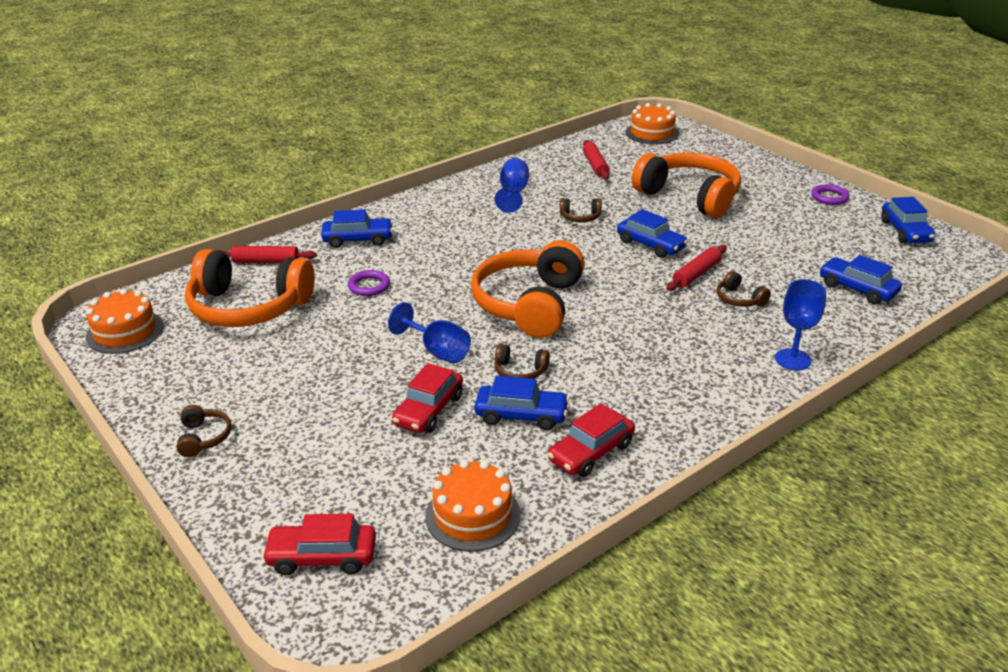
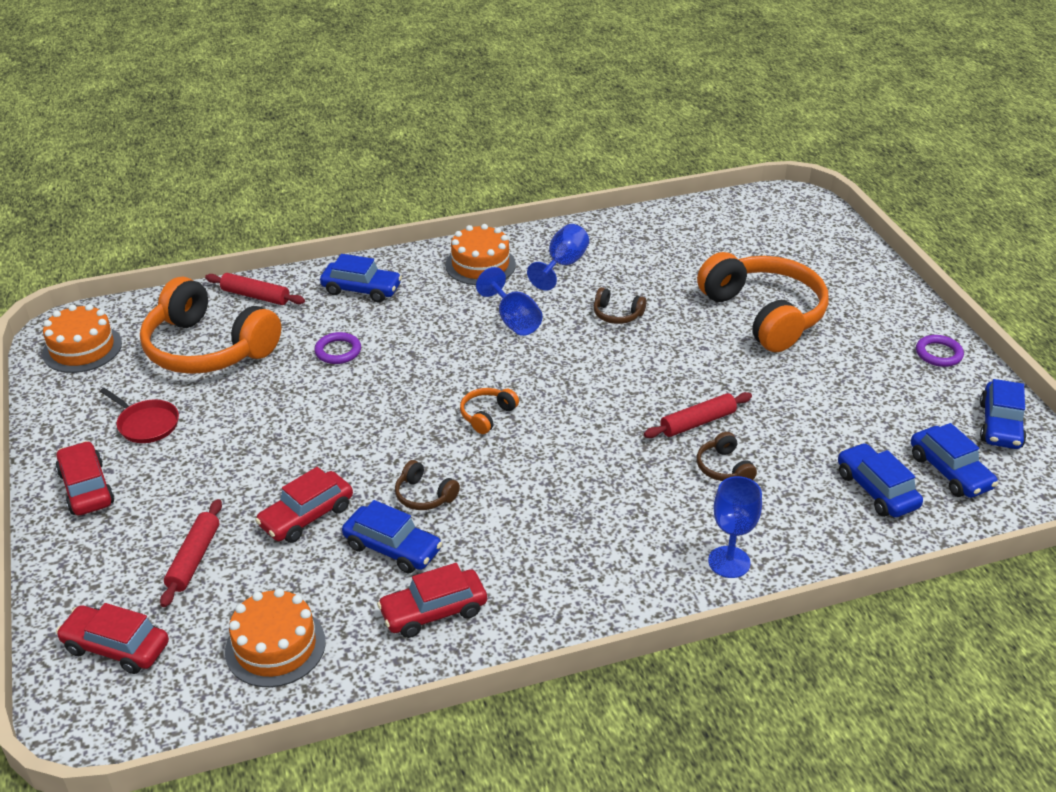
camera: 20 degrees right, 5 degrees up
brown headphones [177,405,232,458] -> red car [55,441,114,516]
blue goblet [388,302,471,363] -> blue goblet moved to [476,267,543,336]
orange headphones [471,241,585,338] -> orange headphones [460,388,519,434], size x0.41
red rolling pin [583,140,609,180] -> red rolling pin moved to [160,499,222,607]
blue car [617,209,688,258] -> blue car moved to [911,423,998,498]
orange cake [626,103,679,144] -> orange cake moved to [445,224,516,285]
none -> red pan [100,388,179,443]

